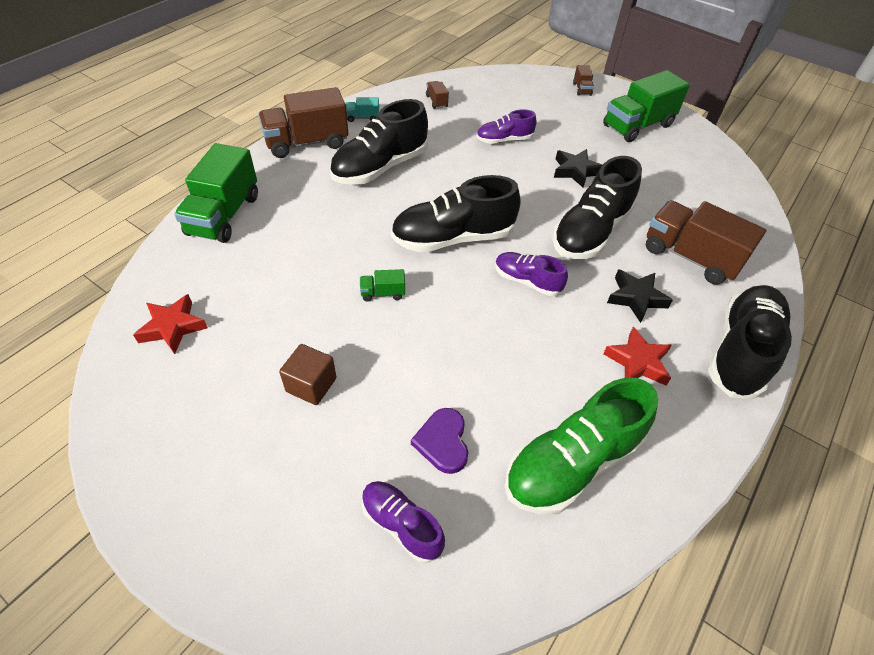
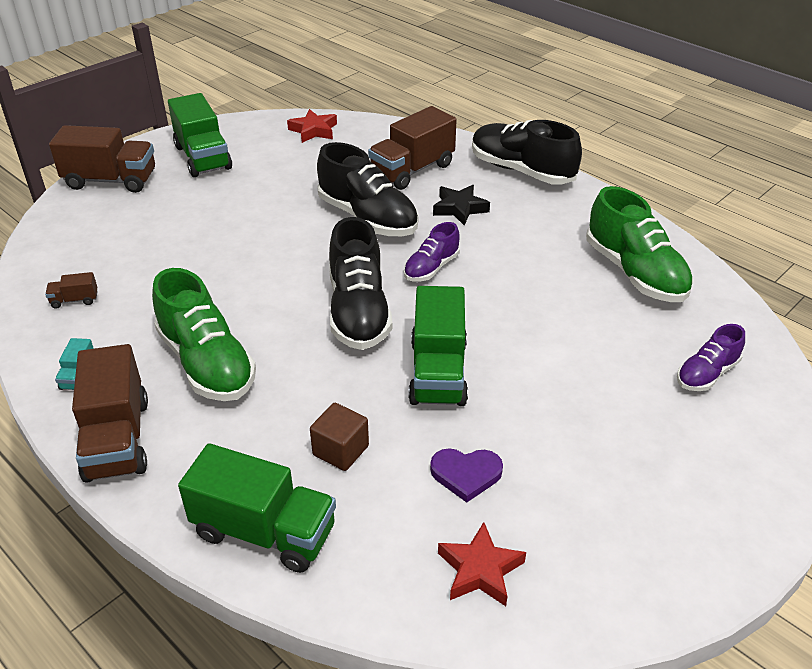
camera: 80 degrees left, 10 degrees down
brown cube [279,344,336,405] -> brown cube moved to [310,403,369,471]
black shoe [329,99,428,185] -> green shoe [152,268,256,401]
green truck [360,269,405,302] -> green truck [408,286,468,406], size x2.30
purple heart [411,408,468,474] -> purple heart moved to [430,449,503,503]
purple shoe [476,109,536,144] -> none
black star [554,149,602,188] -> none
brown truck [573,65,594,96] -> brown truck [49,125,155,193], size x2.30
red star [603,327,672,385] -> red star moved to [287,109,337,143]

